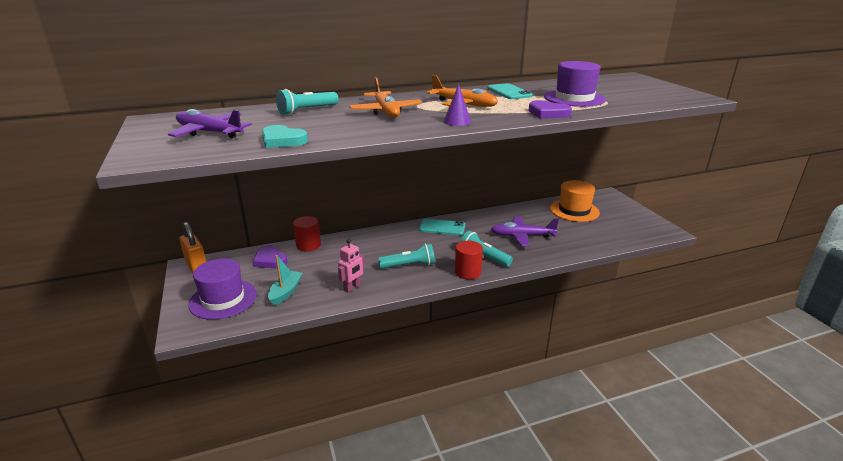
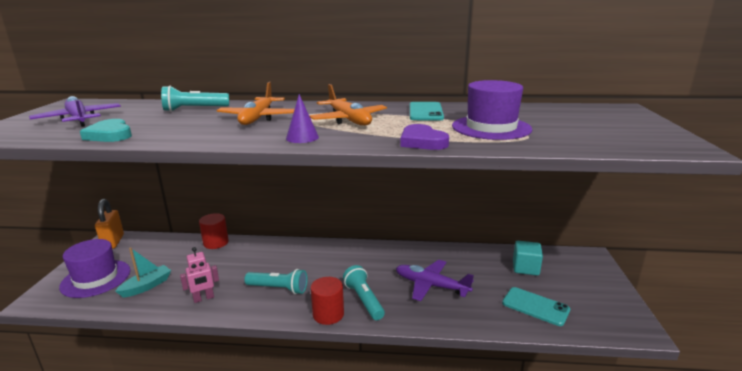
camera: 25 degrees right, 5 degrees down
purple heart [253,245,287,268] -> none
turquoise phone [419,219,465,235] -> turquoise phone moved to [502,287,570,326]
orange hat [550,180,600,222] -> turquoise cube [513,241,543,276]

